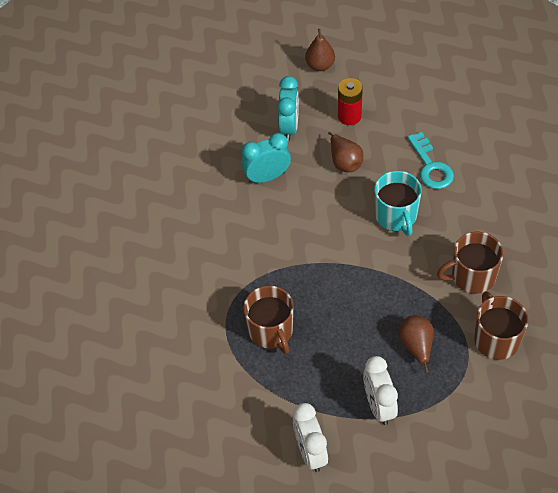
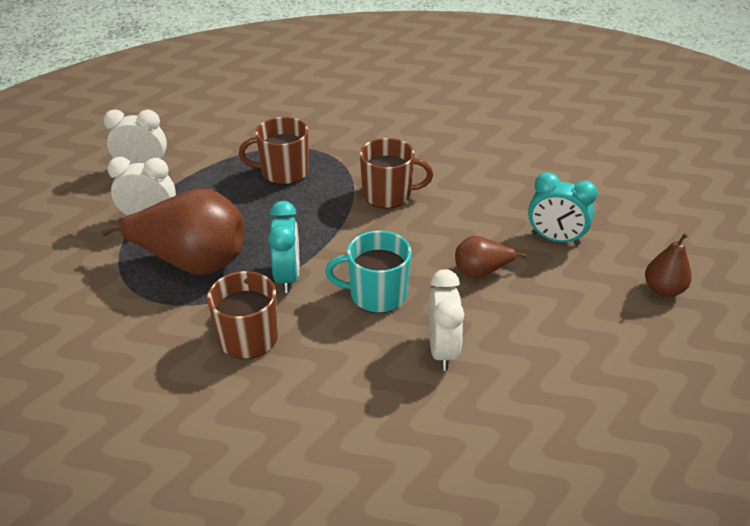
camera: 105 degrees right, 15 degrees down
turquoise clock [241,133,291,184] -> turquoise clock moved to [268,201,299,293]
red battery [338,78,363,125] -> none
brown pear [398,315,434,373] -> brown pear [101,189,244,275], size x2.00
turquoise key [407,132,454,189] -> white clock [429,269,464,371]
brown mug [474,291,528,360] -> brown mug moved to [360,138,433,209]

